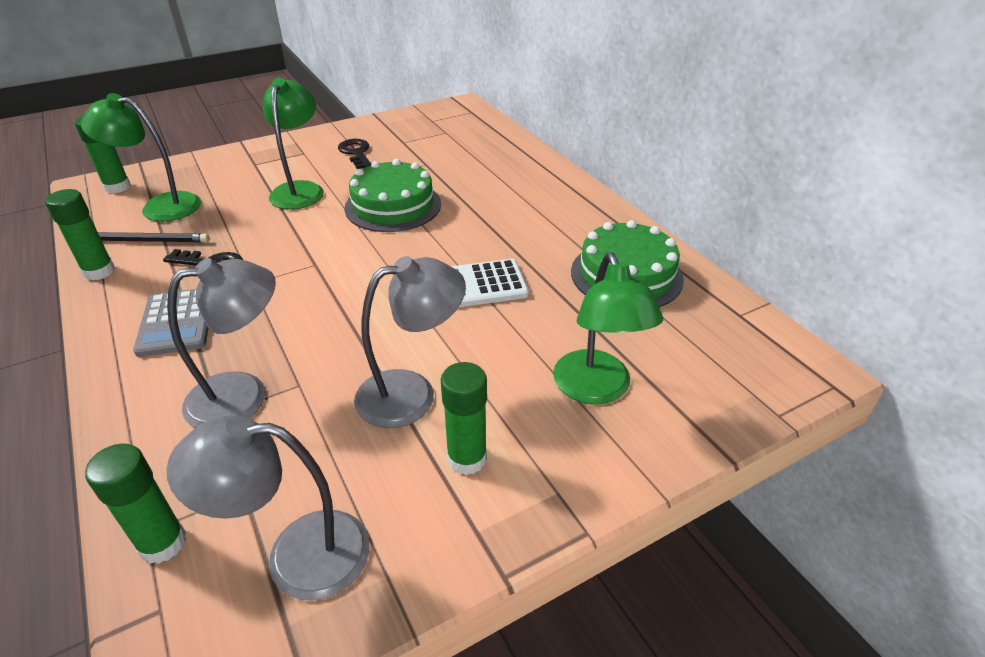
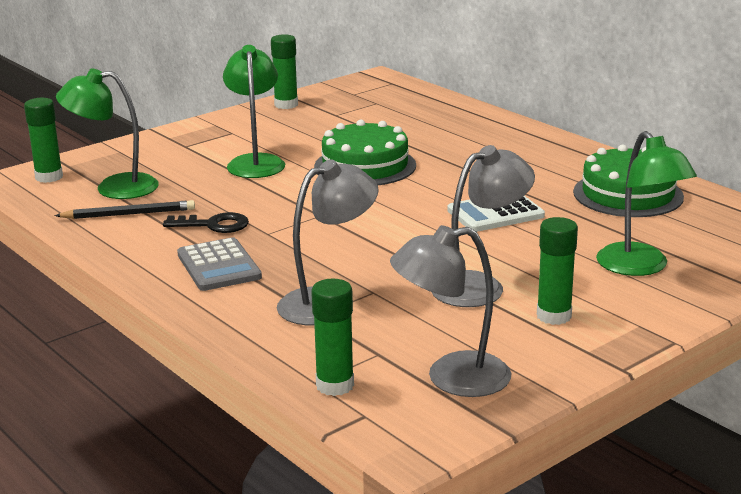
camera: 10 degrees left, 15 degrees down
green glue stick [45,189,115,281] -> green glue stick moved to [271,34,298,109]
black key [338,139,371,169] -> none

